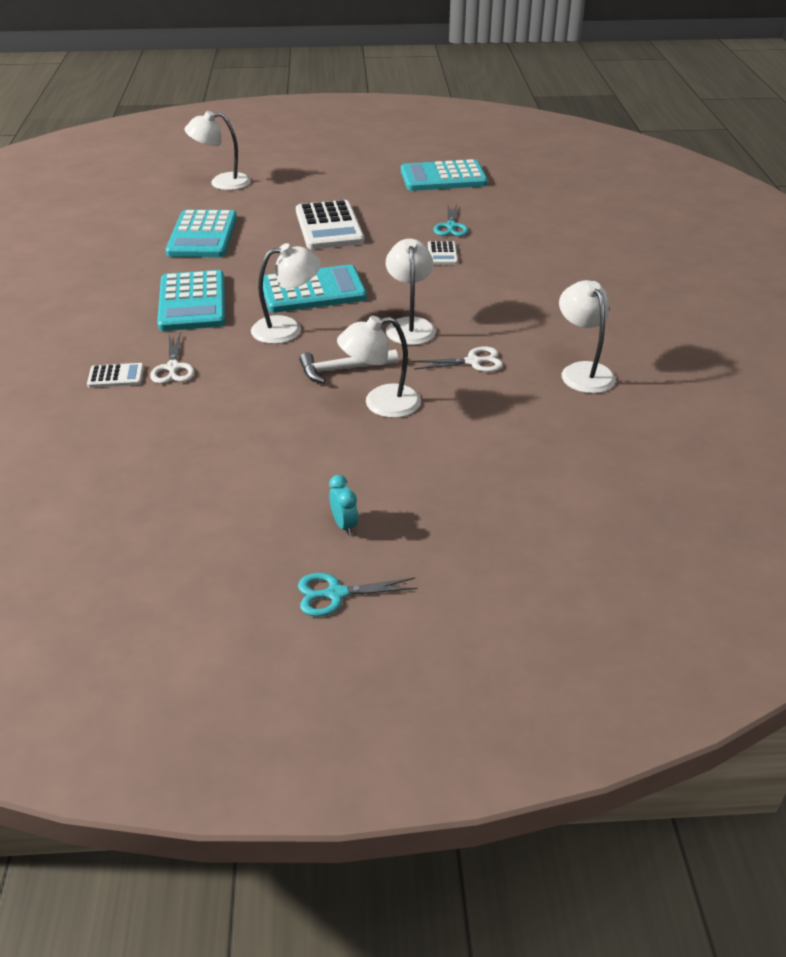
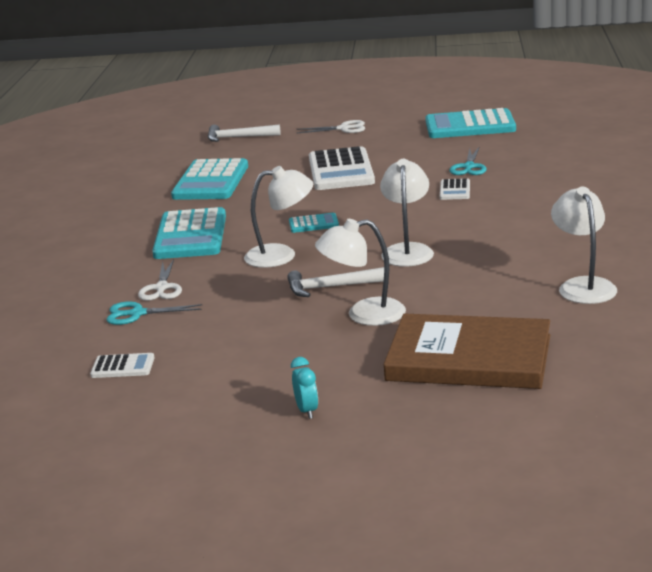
camera: 10 degrees right, 15 degrees down
white calculator [87,363,144,388] -> white calculator moved to [90,353,155,378]
white lamp [185,111,251,190] -> white hammer [208,124,280,142]
turquoise calculator [263,265,367,313] -> turquoise calculator [289,213,339,233], size x0.47
turquoise scissors [298,573,418,617] -> turquoise scissors moved to [106,302,203,325]
white scissors [412,347,503,372] -> white scissors moved to [297,120,365,133]
none -> brown book [384,314,550,389]

